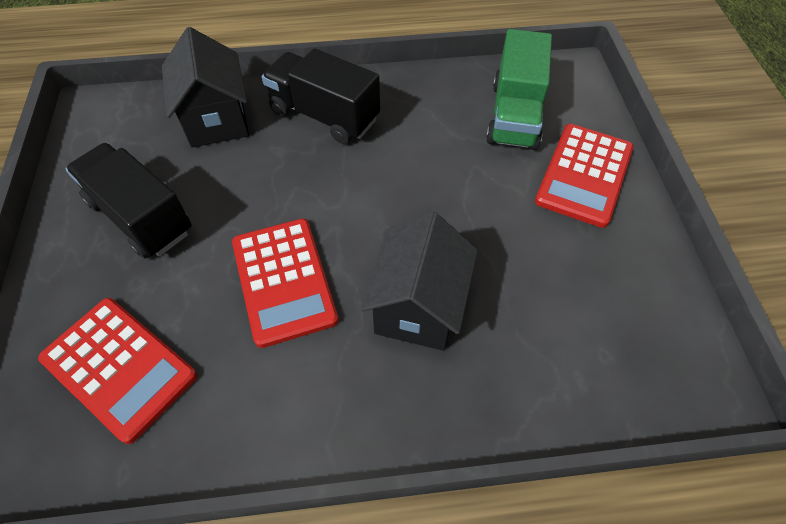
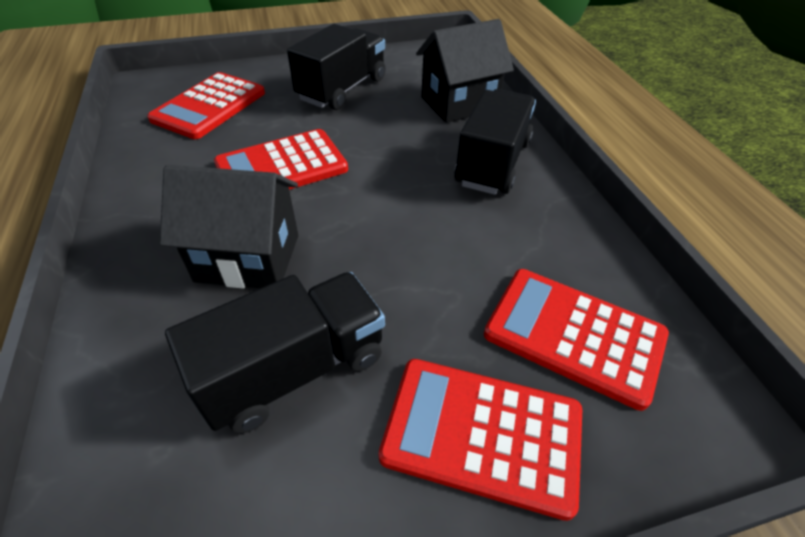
camera: 80 degrees right, 10 degrees down
green truck [486,29,552,150] -> red calculator [484,269,669,411]
none -> black truck [165,272,385,434]

